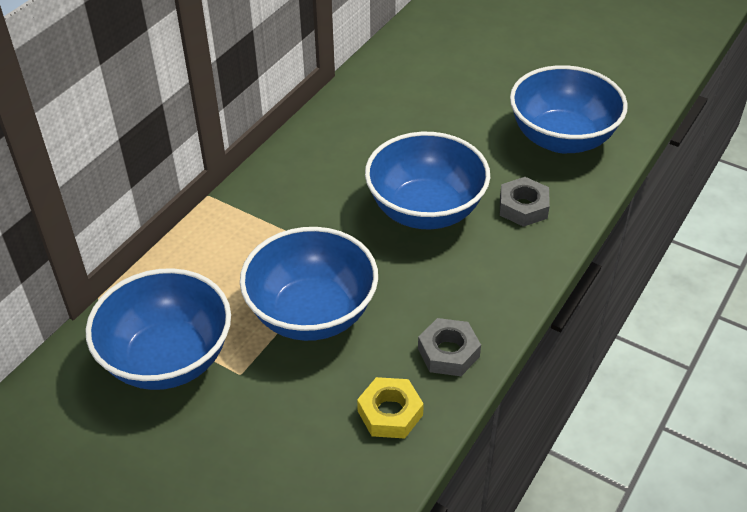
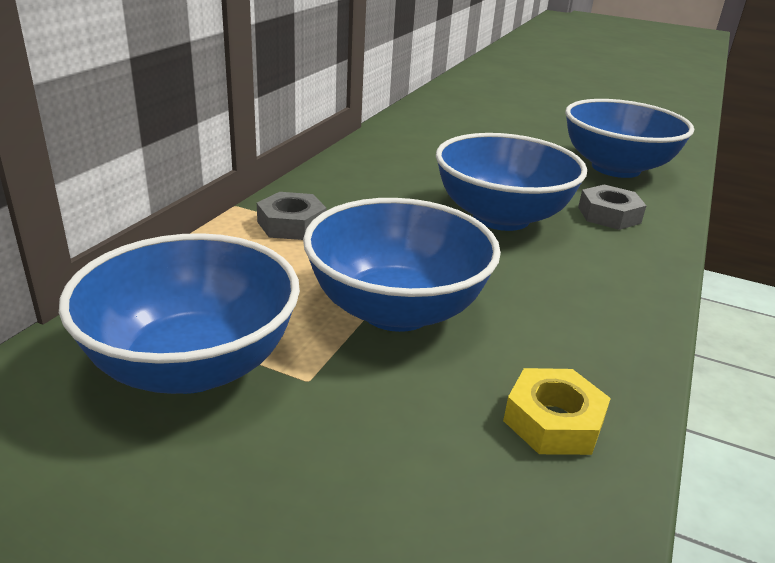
camera: 10 degrees left, 15 degrees down
grey nut [418,318,481,376] -> grey nut moved to [257,192,327,240]

